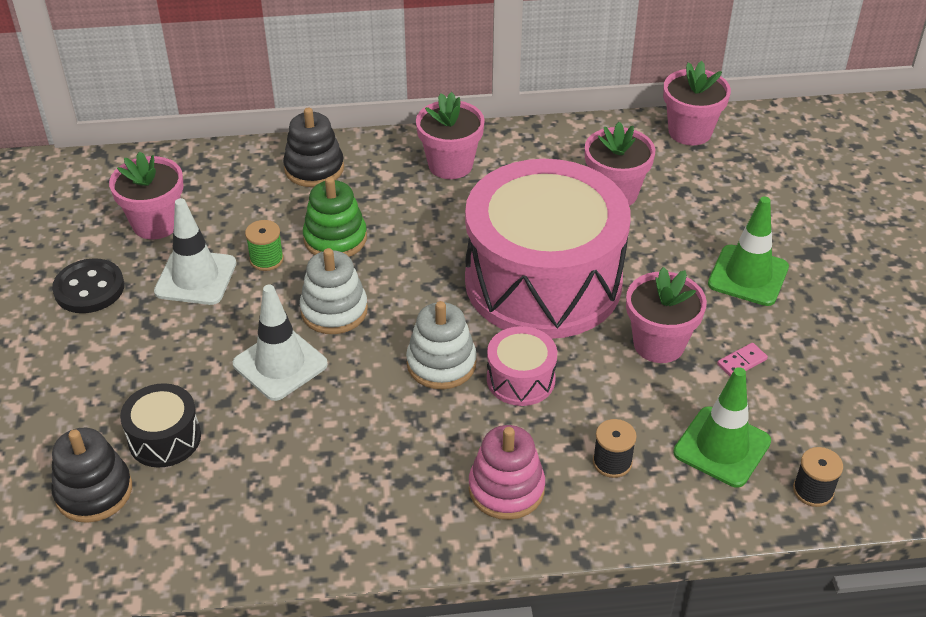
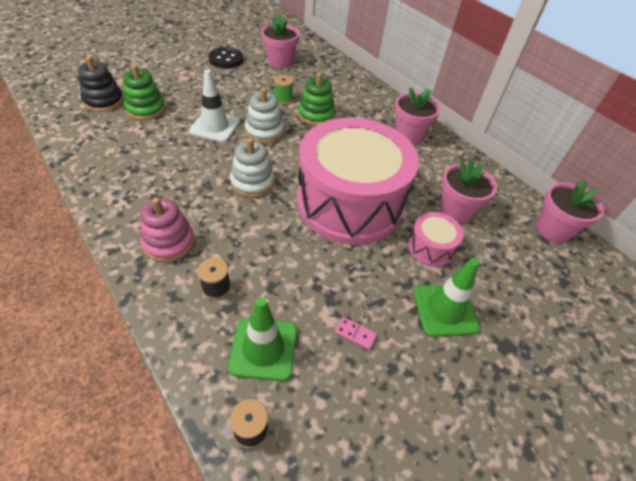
camera: 55 degrees right, 5 degrees up
black drum [120,383,201,468] -> green stacking toy [123,64,166,120]
white traffic cone [154,198,236,305] -> none
black stacking toy [283,108,344,187] -> none
pink drum [487,326,557,406] -> pink drum moved to [408,212,463,267]
pink flower pot [626,267,707,363] -> none

